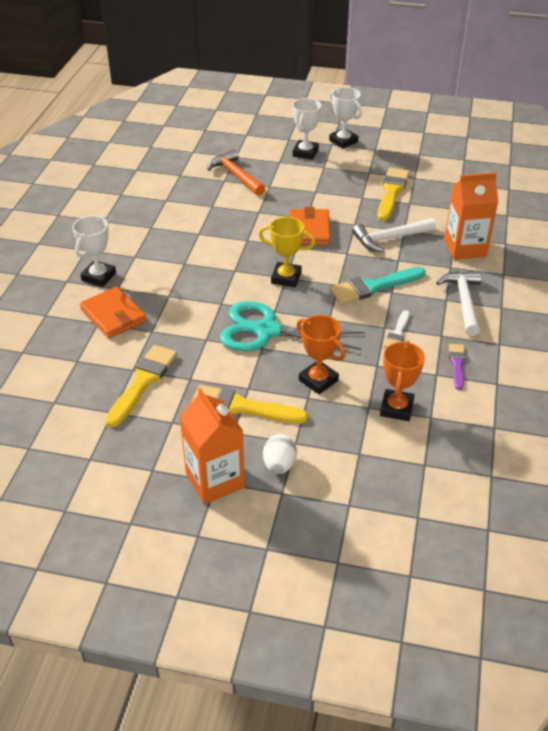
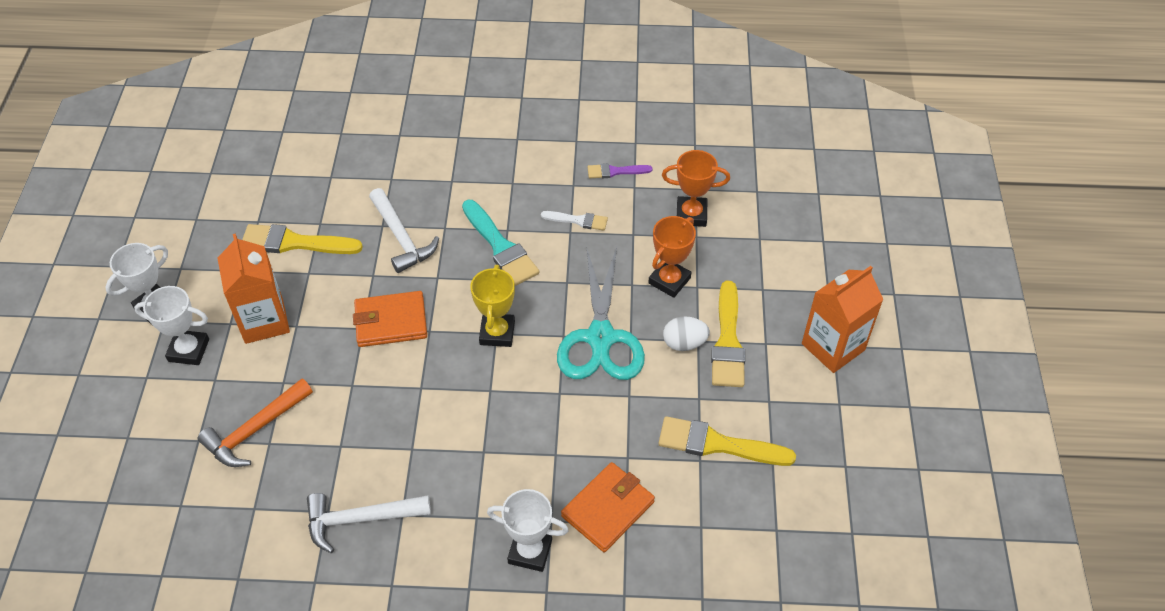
camera: 100 degrees left, 10 degrees up
white egg [263,434,297,474] -> white egg moved to [663,316,710,351]
white hammer [436,271,482,336] -> white hammer moved to [307,493,431,553]
orange carton [444,173,498,260] -> orange carton moved to [217,233,290,344]

